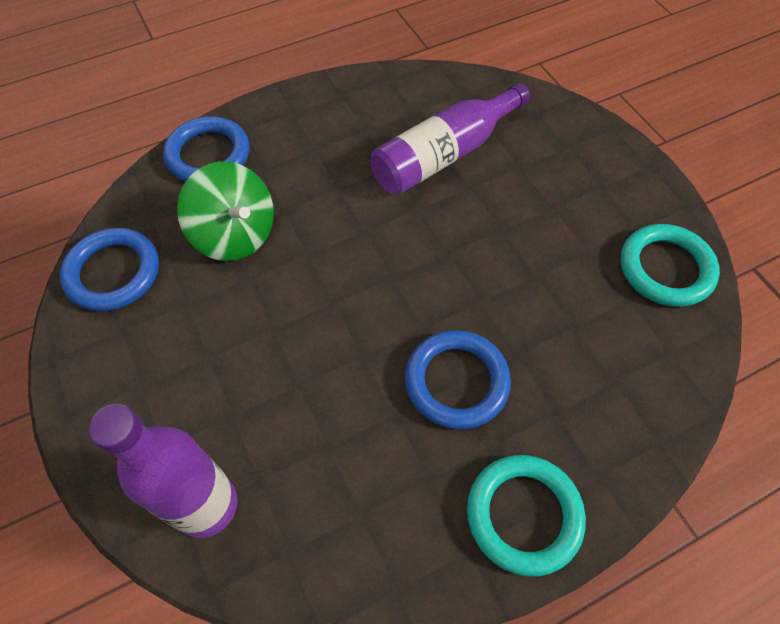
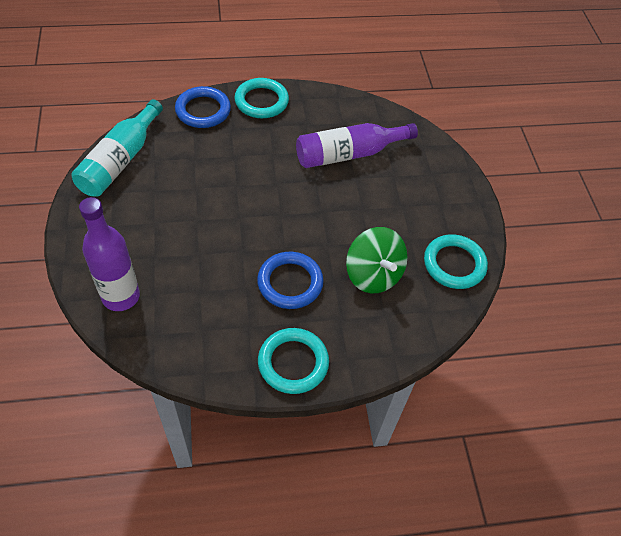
camera: 15 degrees right, 5 degrees down
blue ring [60,228,159,311] -> turquoise bottle [71,99,163,197]
green spinning top [177,162,274,261] -> green spinning top moved to [346,227,407,293]
none -> turquoise ring [234,78,289,118]

